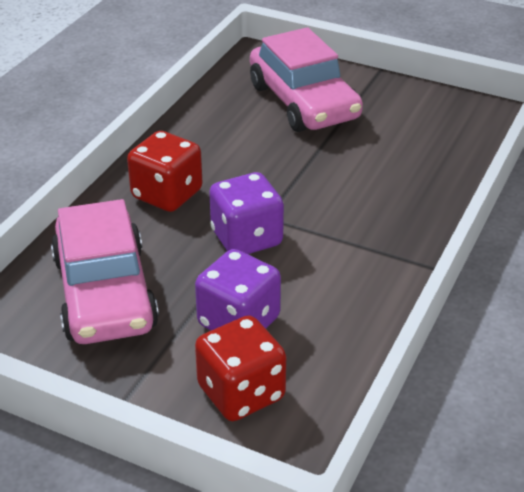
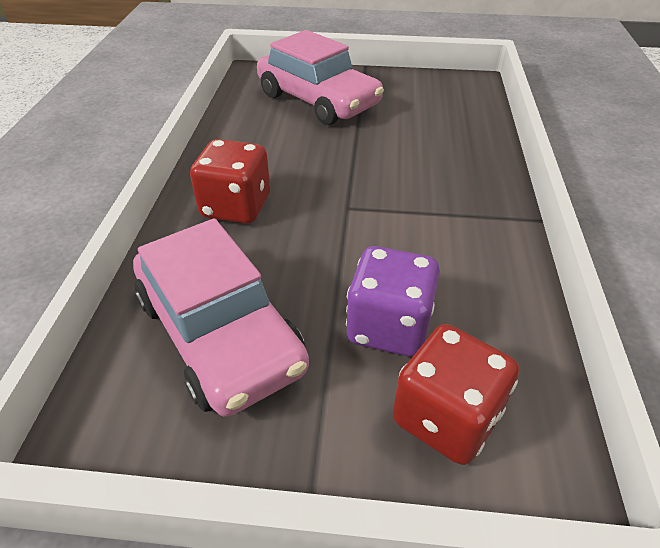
camera: 20 degrees left, 5 degrees up
purple dice [209,172,284,254] -> none

